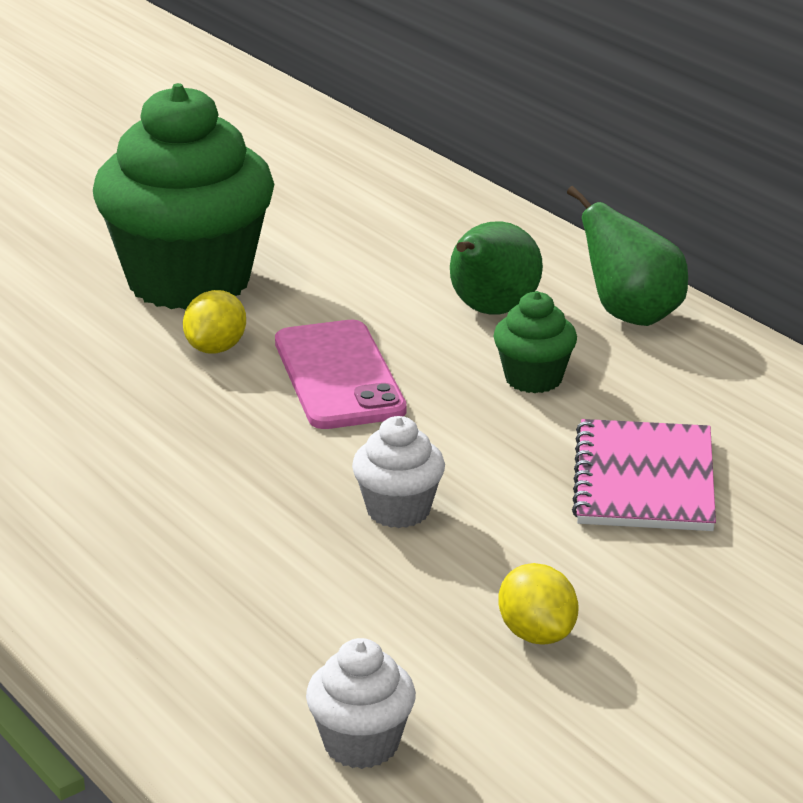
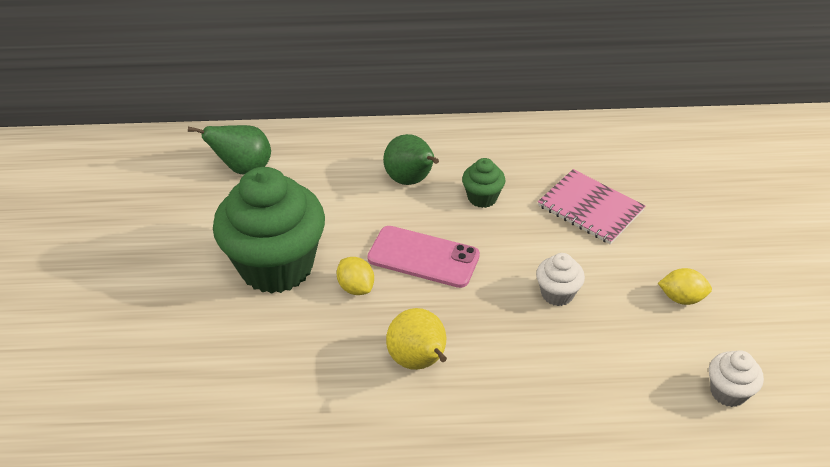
camera: 55 degrees left, 15 degrees up
green pear [567,186,688,326] -> green pear moved to [188,125,271,174]
none -> yellow pear [386,308,447,370]

